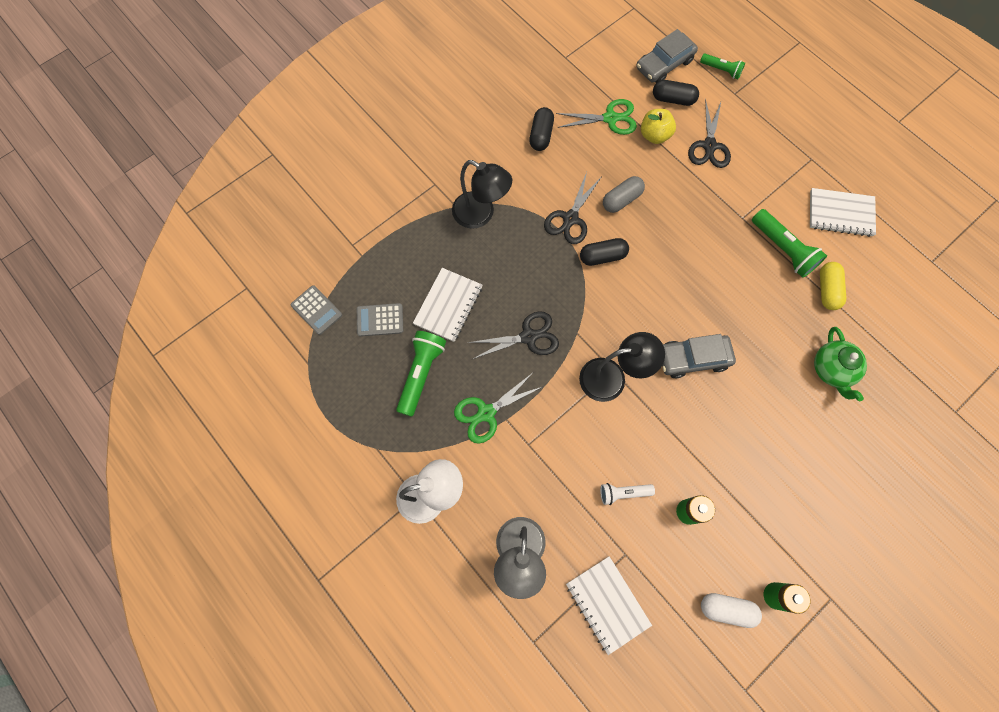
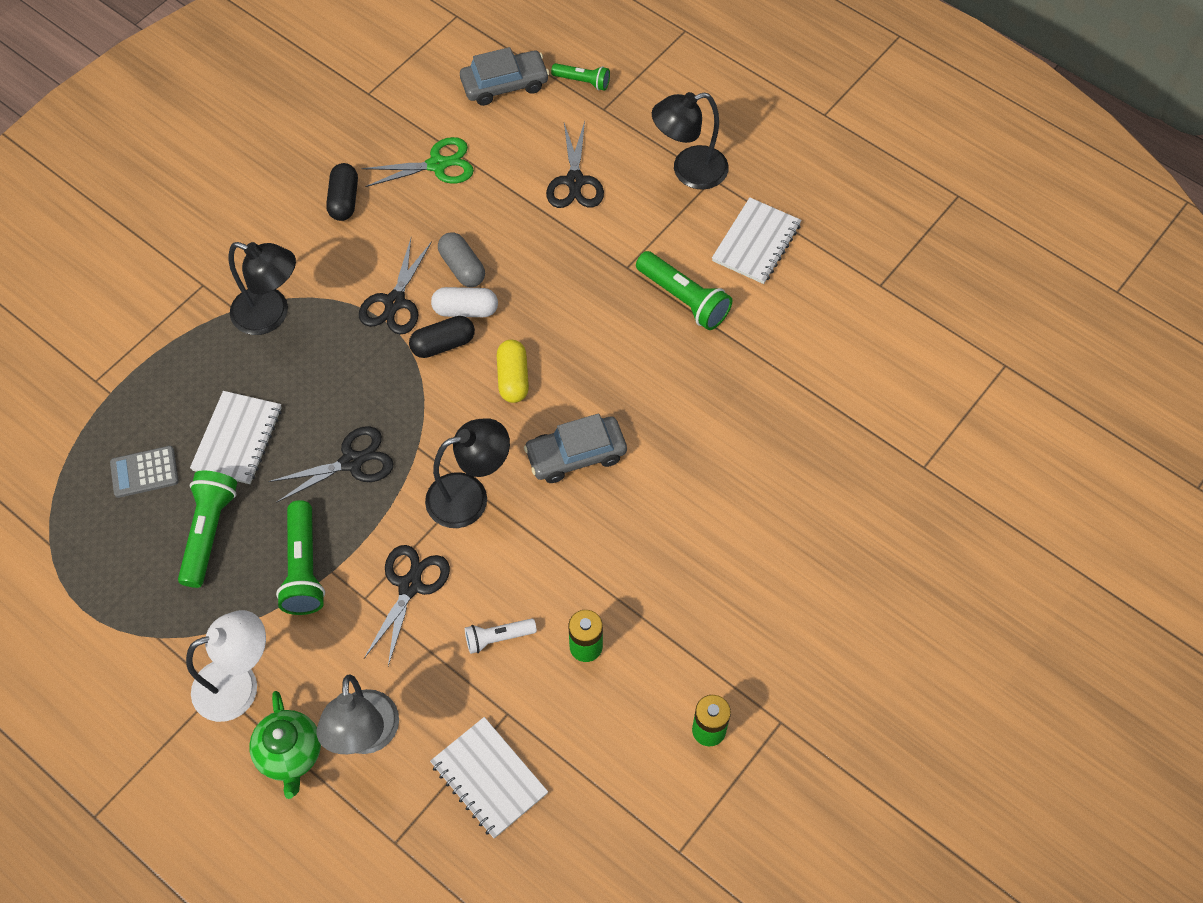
camera: 10 degrees left, 10 degrees down
grey calculator [290,285,342,335] -> none
green scissors [454,374,544,444] -> green flashlight [276,500,325,615]
grey capsule [603,176,645,213] -> grey capsule turned 75 degrees counterclockwise [438,232,485,287]
grey car [636,29,698,83] -> grey car turned 150 degrees counterclockwise [460,47,549,106]
yellow apple [641,109,676,144] -> none
black capsule [653,80,699,106] -> none
white capsule [701,593,762,628] -> white capsule moved to [431,287,498,317]
white notebook [810,188,876,237] -> white notebook turned 60 degrees counterclockwise [712,197,801,284]
green teapot [814,327,867,401] -> green teapot moved to [249,691,321,799]
yellow capsule [820,262,846,310] -> yellow capsule moved to [497,340,529,403]
none -> black scissors [364,545,450,666]
none -> black lamp [652,92,729,190]

